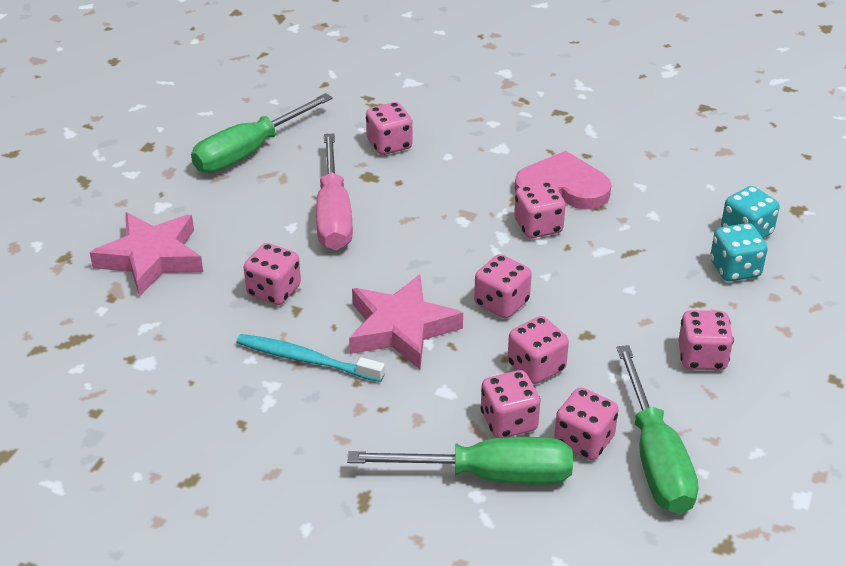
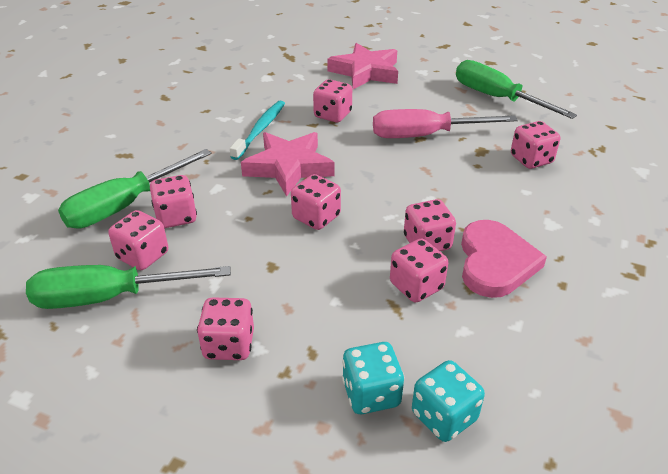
camera: 90 degrees right, 0 degrees up
green screwdriver [347,437,573,485] -> green screwdriver turned 45 degrees clockwise [58,149,212,228]
pink dice [507,316,569,384] -> pink dice moved to [390,239,448,302]

